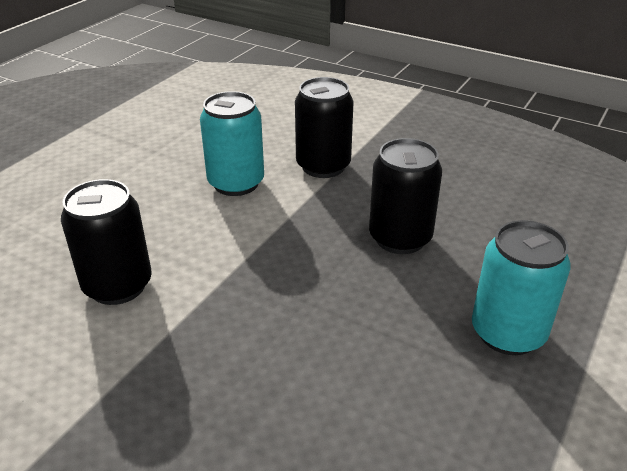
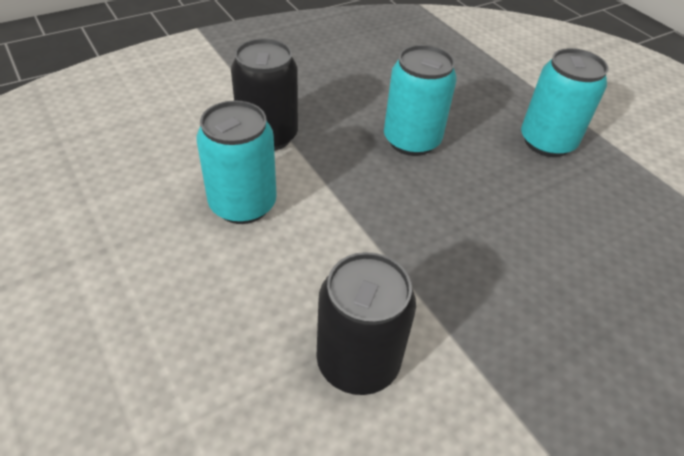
camera: 65 degrees left, 10 degrees up
black can [369,138,442,254] -> turquoise can [384,45,457,156]

